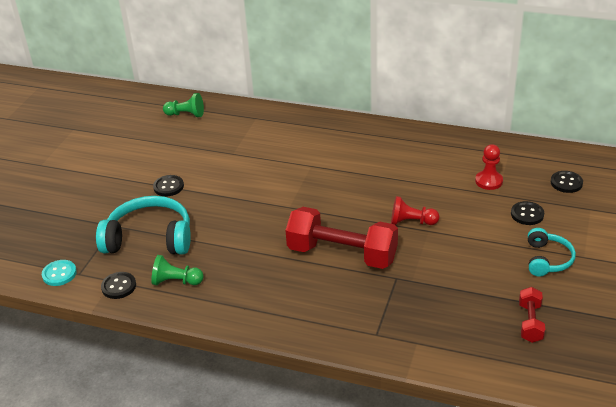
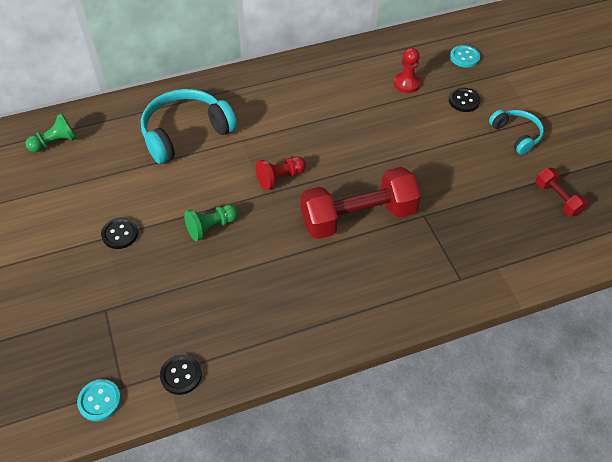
camera: 40 degrees left, 15 degrees up
turquoise headphones [96,196,191,255] -> turquoise headphones moved to [141,89,237,164]
green pawn [151,255,204,285] -> green pawn moved to [184,204,238,241]
red pawn [391,196,439,225] -> red pawn moved to [256,157,306,190]
black button [551,171,583,193] -> turquoise button [450,45,480,68]

